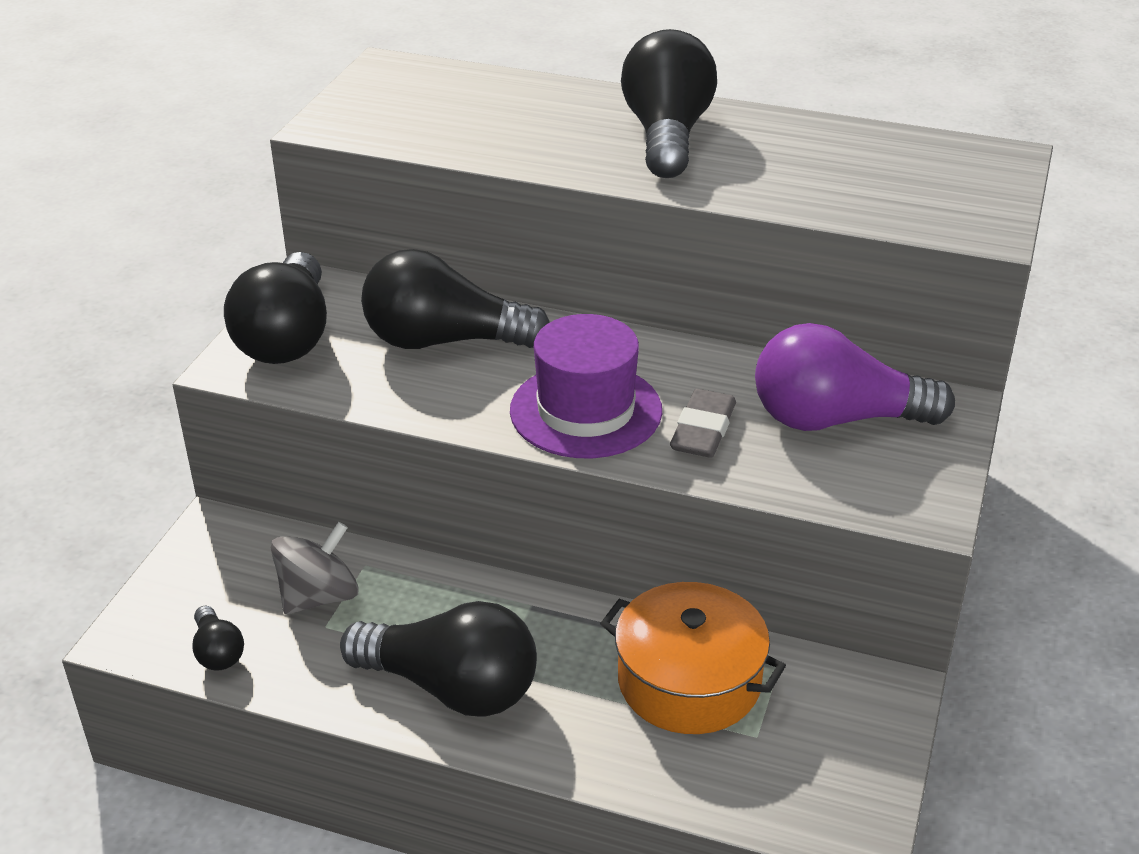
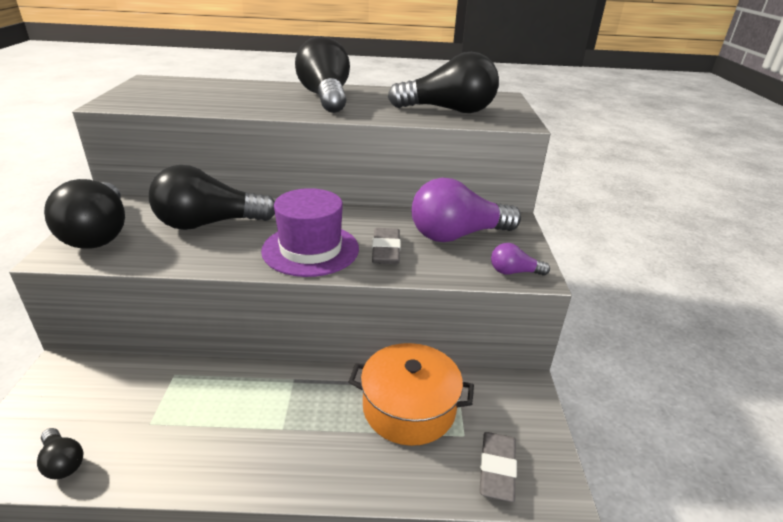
camera: 20 degrees left, 5 degrees down
grey spinning top [271,522,359,615] -> none
black light bulb [340,601,537,717] -> black light bulb moved to [388,52,499,113]
none -> grey eraser [479,432,517,502]
none -> purple light bulb [491,243,550,276]

